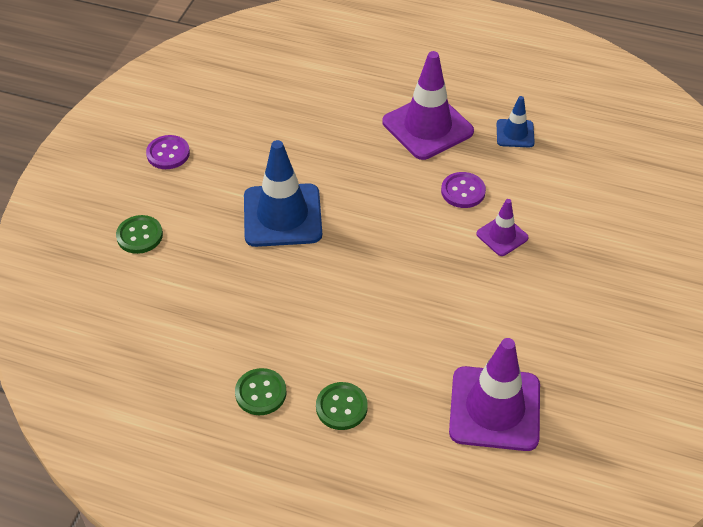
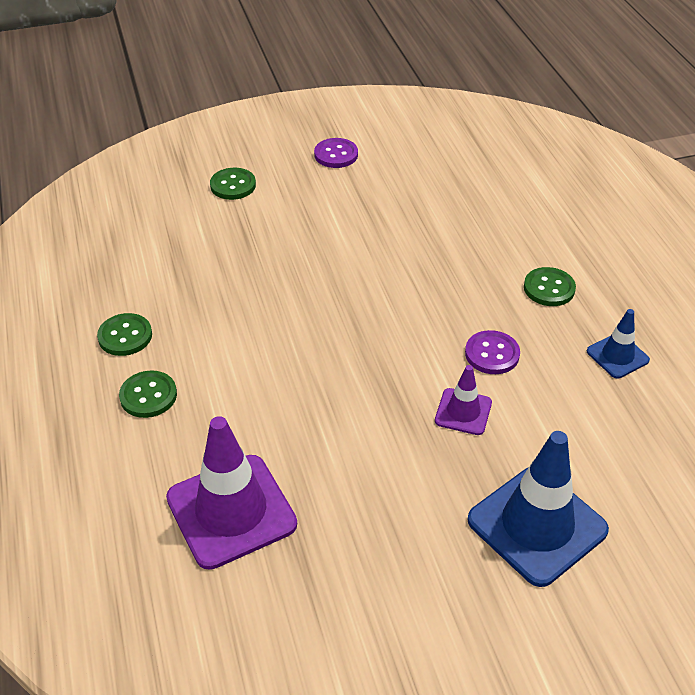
camera: 55 degrees right, 5 degrees down
blue traffic cone [244,140,322,247] -> blue traffic cone moved to [467,431,609,587]
purple traffic cone [382,51,474,160] -> green button [524,267,576,306]

